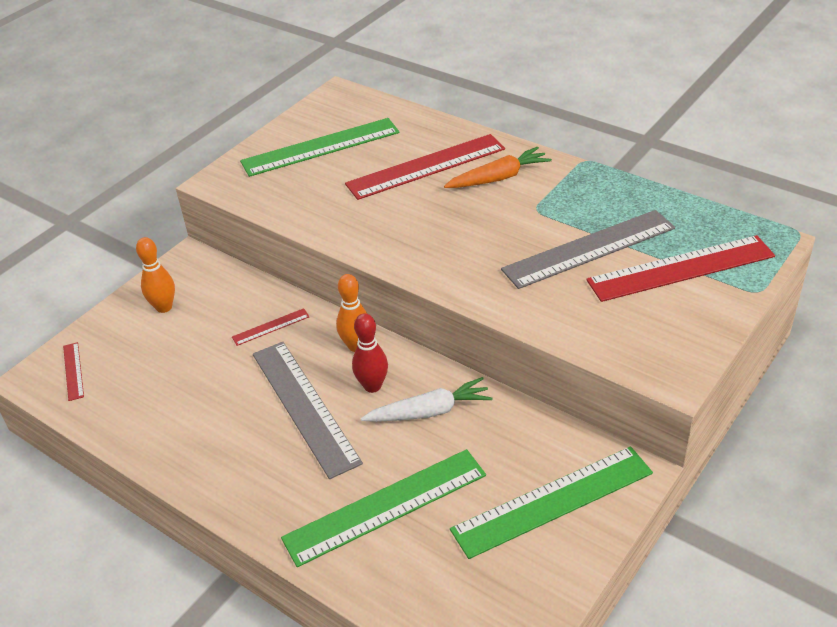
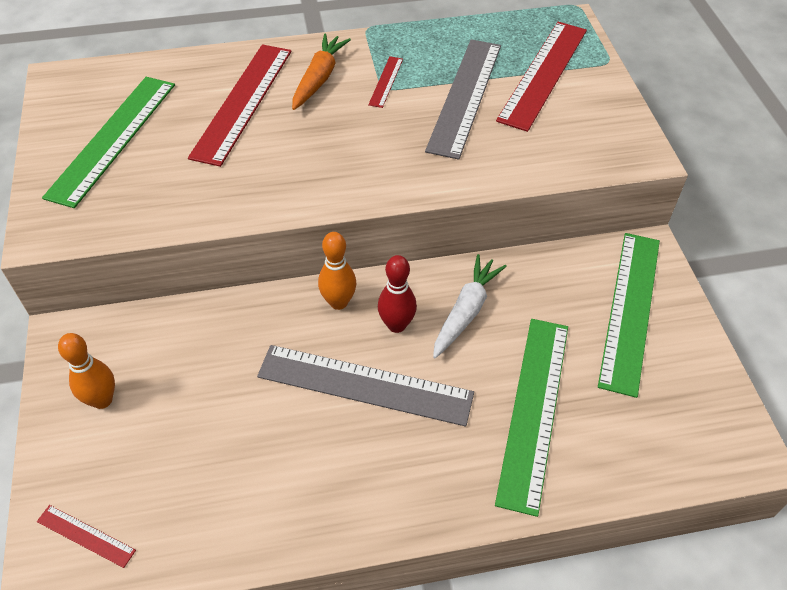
camera: 50 degrees left, 10 degrees up
red ruler [232,308,310,346] -> red ruler moved to [368,56,403,108]

